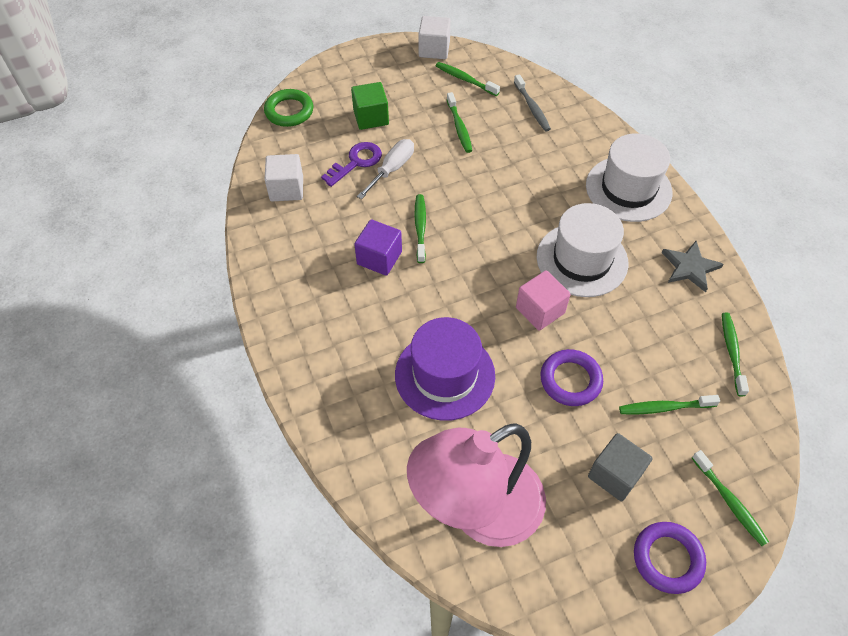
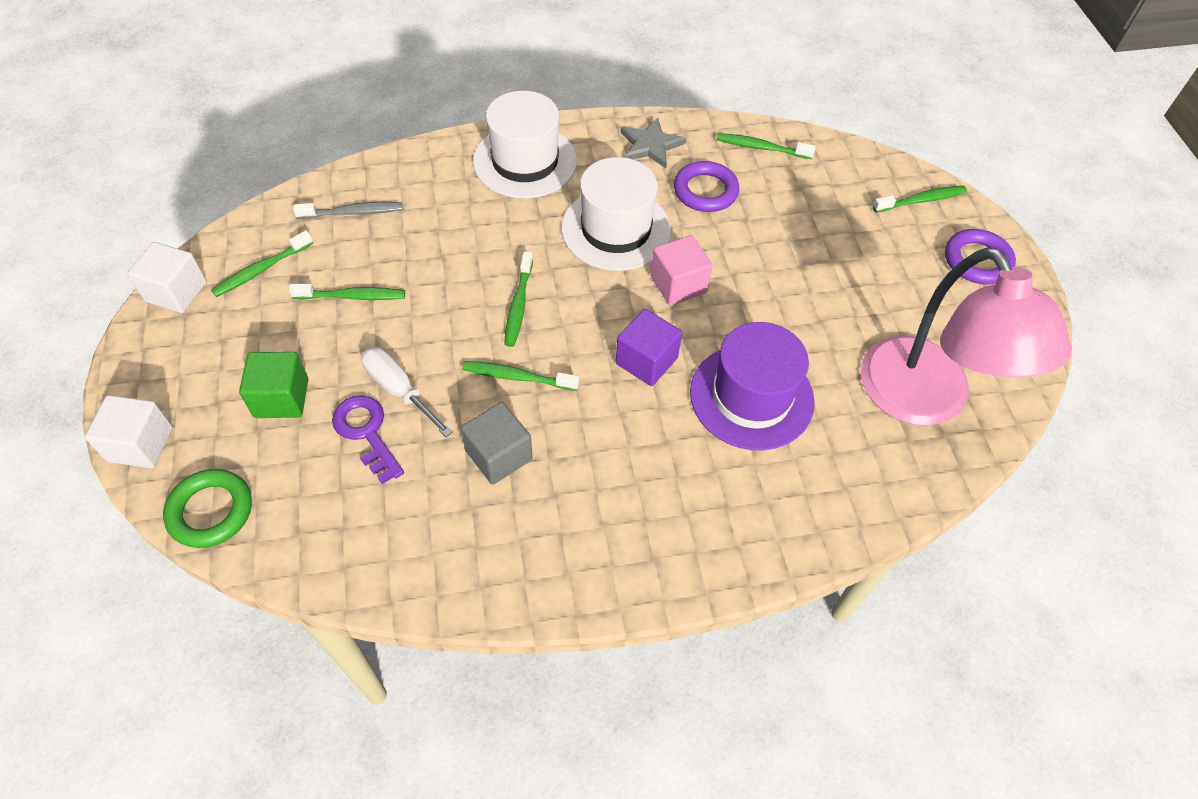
camera: 80 degrees left, 0 degrees up
white cube [264,154,303,201] -> white cube moved to [85,395,173,468]
purple cube [354,220,402,276] -> purple cube moved to [616,309,682,386]
purple ring [541,349,603,406] -> purple ring moved to [674,161,739,212]
grey cube [588,433,653,501] -> grey cube moved to [461,402,533,484]
green toothbrush [619,395,720,415] -> green toothbrush moved to [504,251,533,347]

